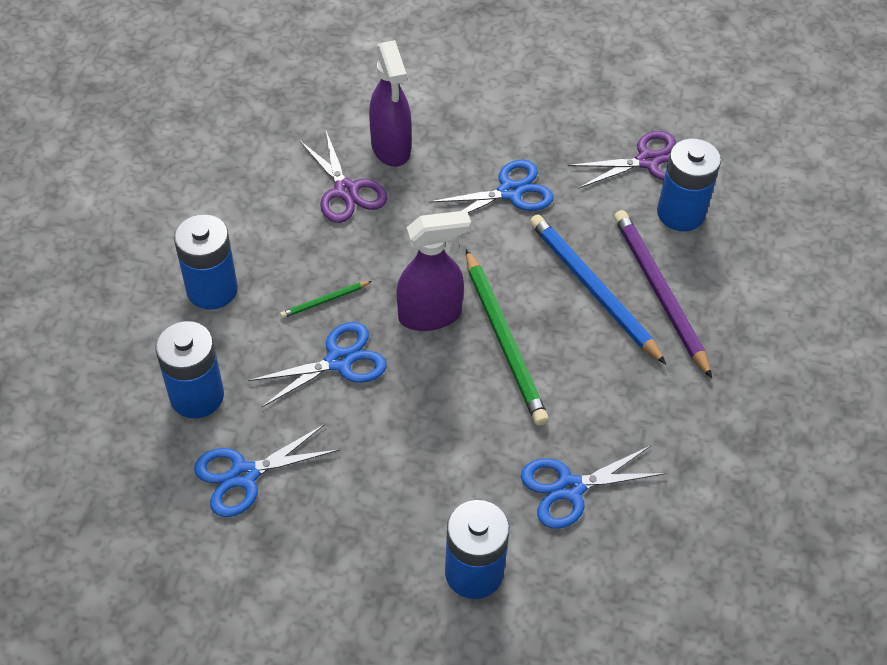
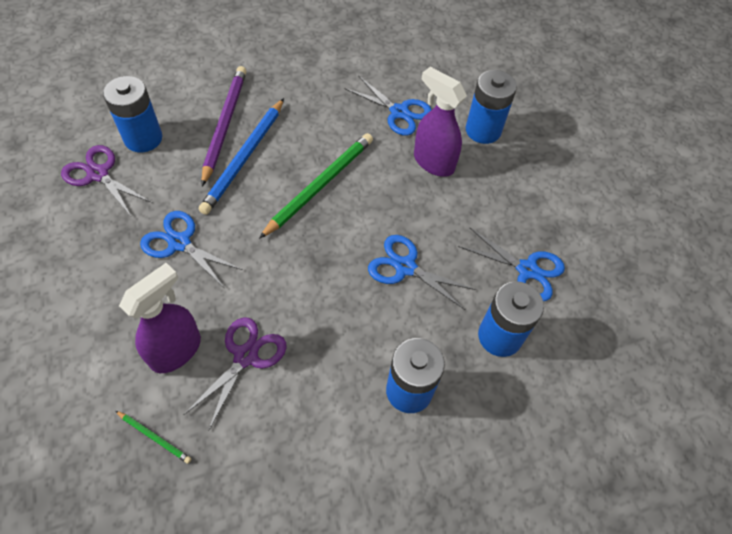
camera: 125 degrees left, 5 degrees up
green pencil [280,281,372,318] -> green pencil moved to [116,411,191,464]
purple spray bottle [397,210,471,331] -> purple spray bottle moved to [414,67,467,177]
purple pencil [614,210,712,378] -> purple pencil turned 150 degrees clockwise [201,66,246,186]

